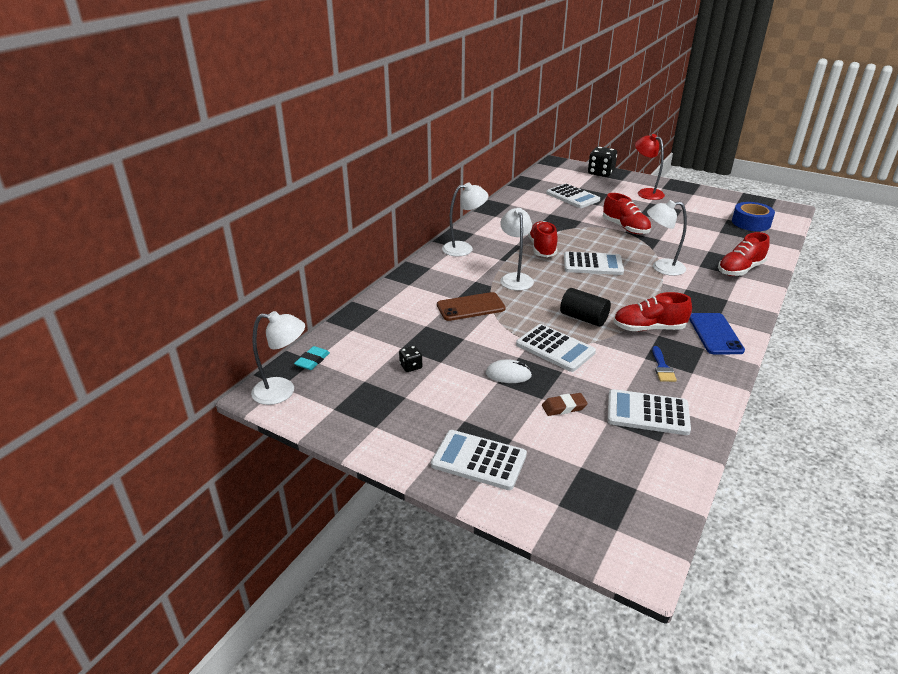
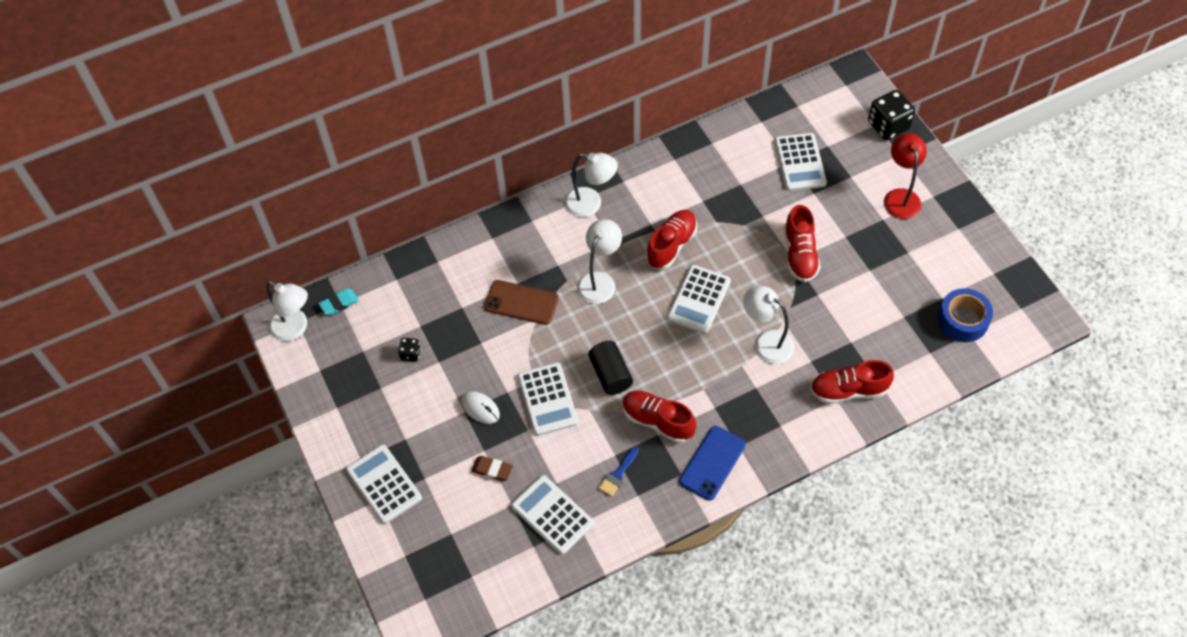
camera: 35 degrees right, 25 degrees up
white calculator [564,251,624,275] -> white calculator turned 75 degrees clockwise [667,265,731,334]

